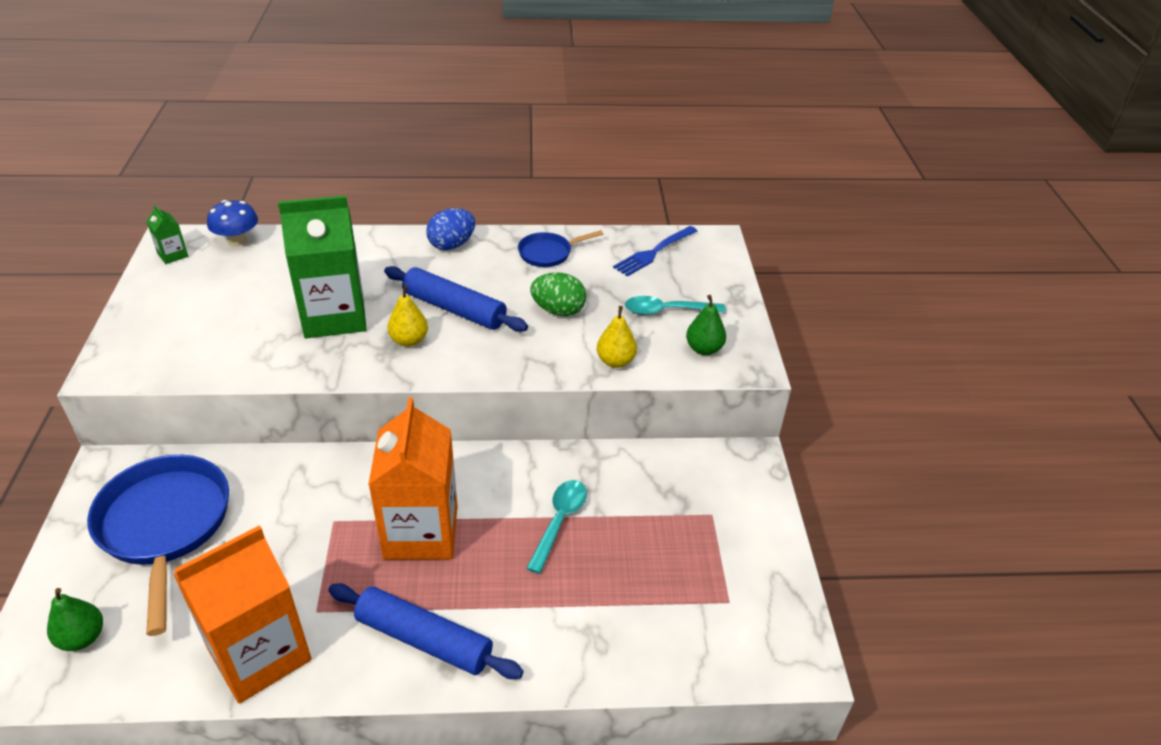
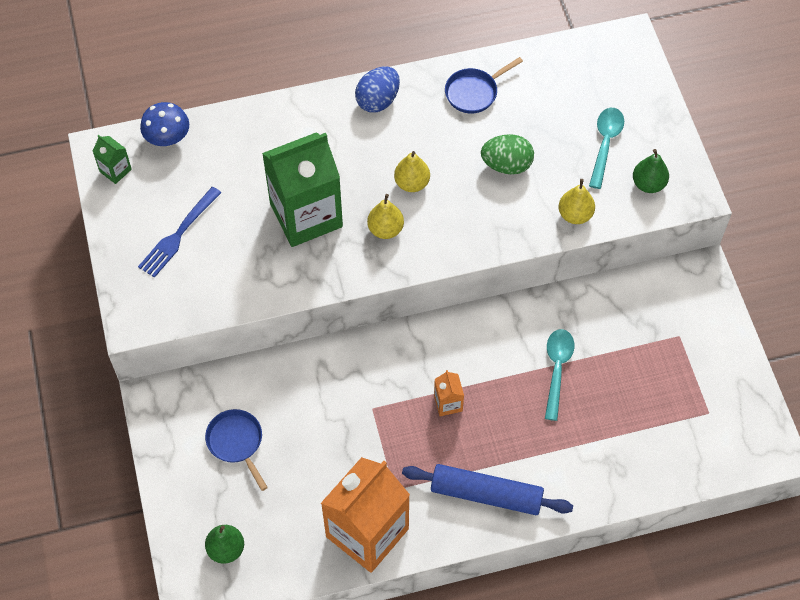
camera: 10 degrees left, 20 degrees up
blue pan [87,455,229,636] -> blue pan [205,409,268,491], size x0.51
orange carton [368,397,458,560] -> orange carton [434,370,464,416], size x0.42
blue rolling pin [384,266,528,332] -> yellow pear [394,151,430,192]
blue fork [613,226,697,277] -> blue fork moved to [138,187,221,278]
turquoise spoon [625,296,726,315] -> turquoise spoon turned 120 degrees clockwise [589,108,624,189]

